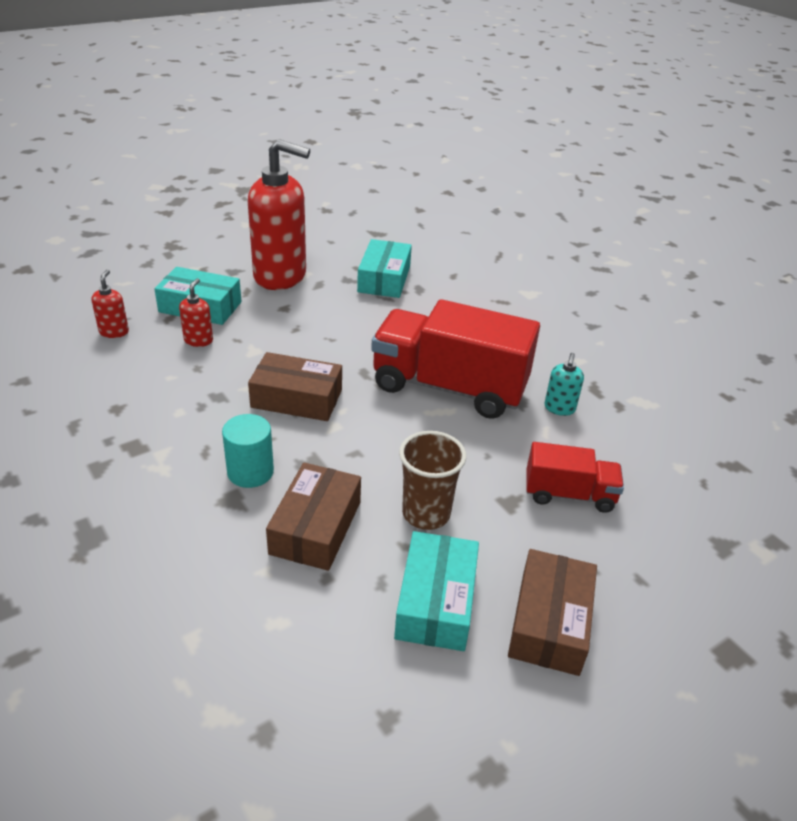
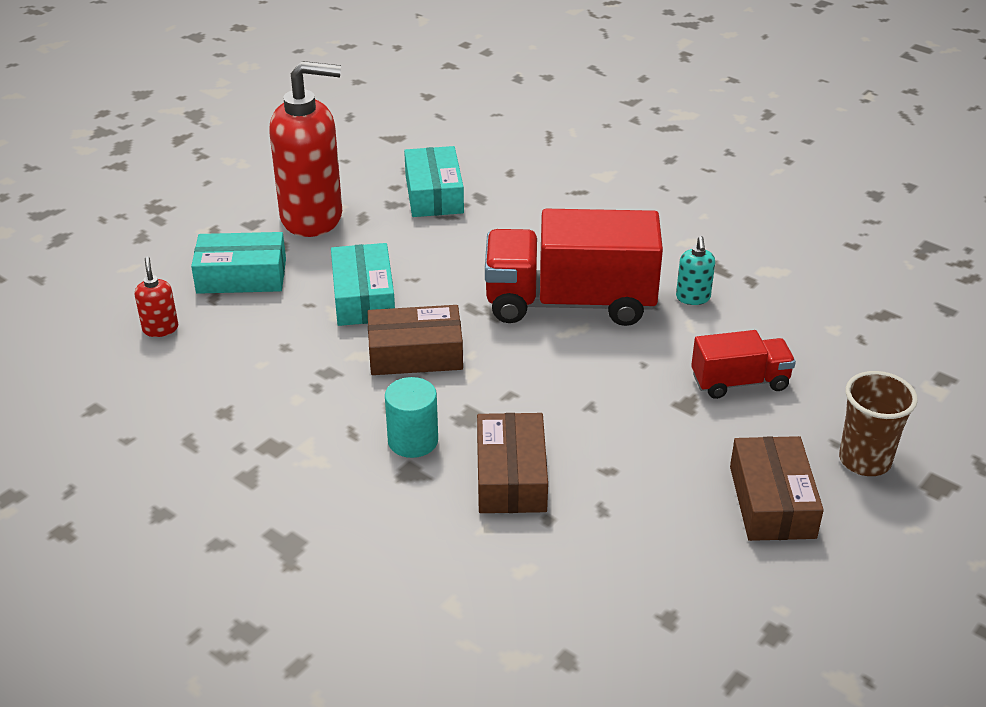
camera: 15 degrees left, 0 degrees up
red soap dispenser [179,278,213,347] -> none
turquoise box [394,531,479,651] -> turquoise box moved to [331,243,395,326]
brown cup [399,431,466,530] -> brown cup moved to [839,371,918,476]

